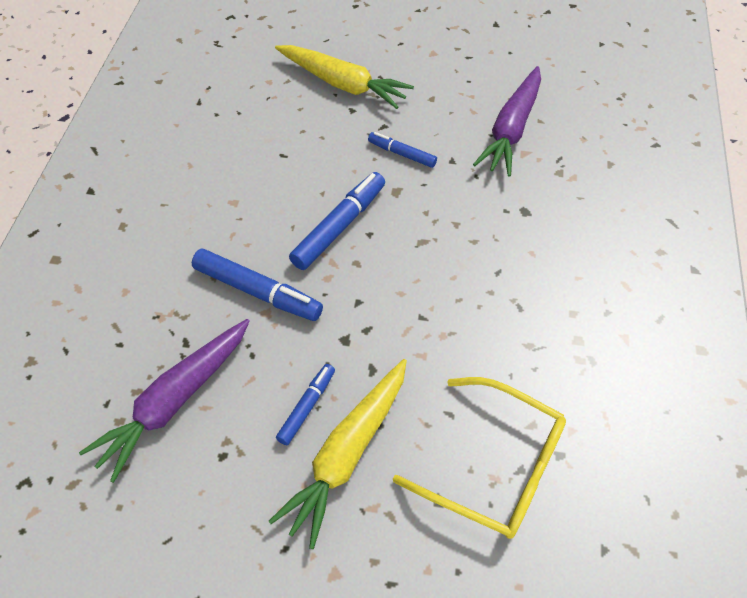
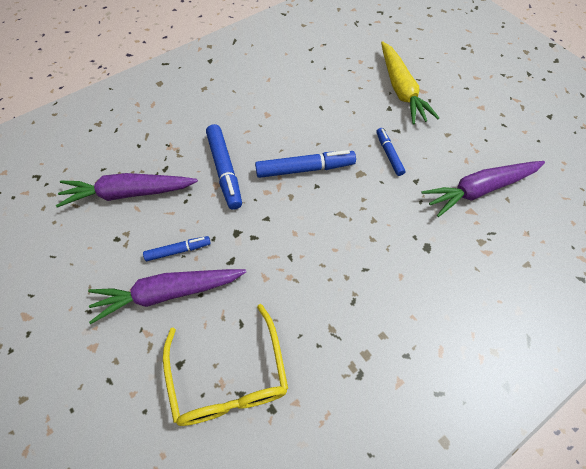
camera: 45 degrees right, 5 degrees up
yellow carrot [269,359,407,549] -> purple carrot [88,269,246,324]

